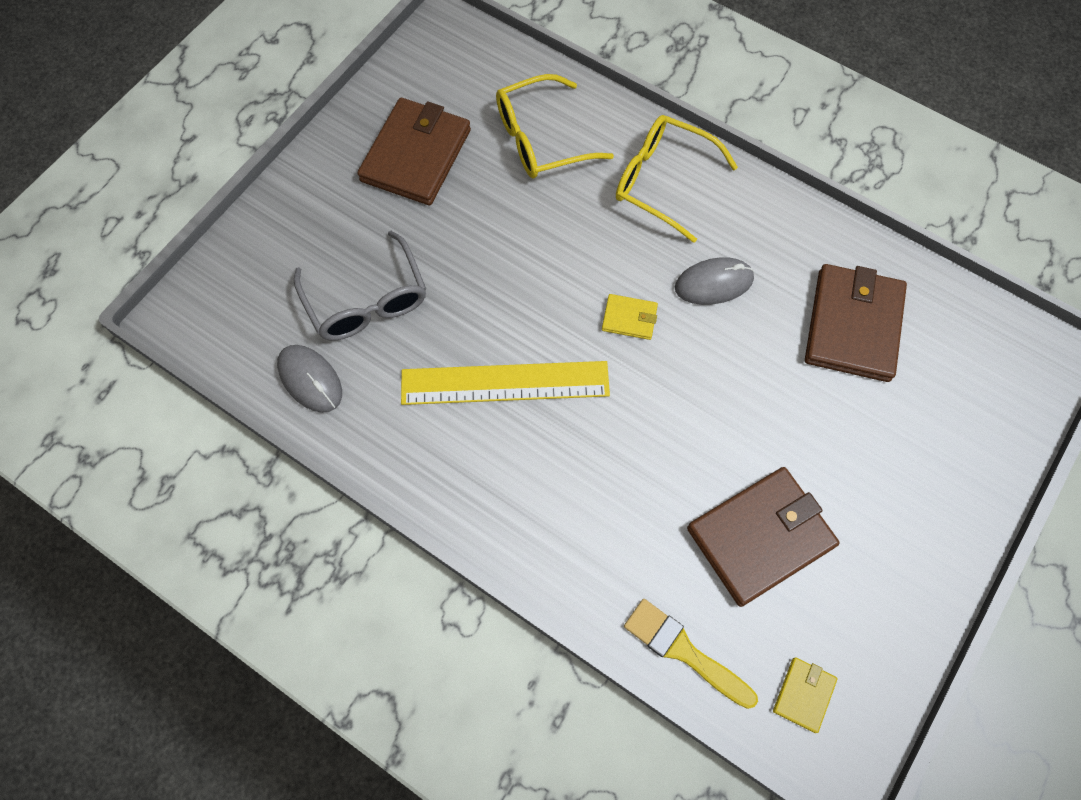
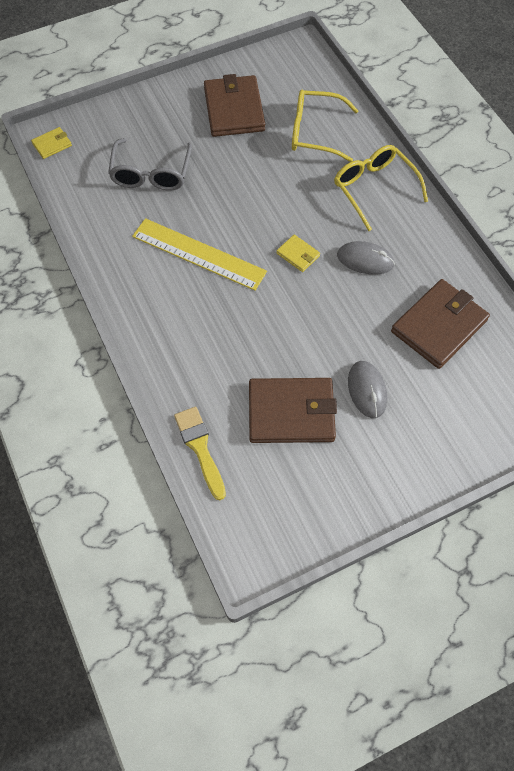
camera: 30 degrees right, 5 degrees down
grey mouse [277,345,342,413] -> grey mouse moved to [348,361,387,418]
brown wallet [357,98,471,205] -> brown wallet turned 60 degrees counterclockwise [204,74,265,137]
yellow wallet [773,657,838,733] -> yellow wallet moved to [31,127,72,159]

